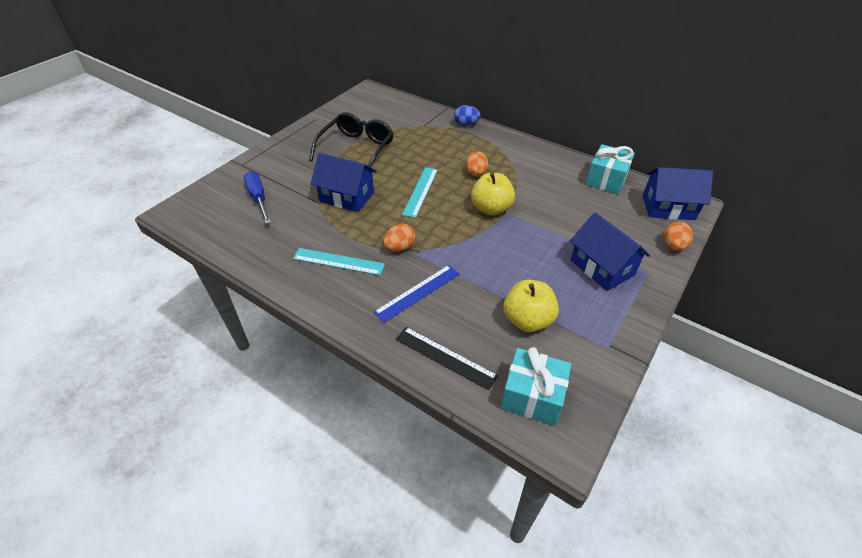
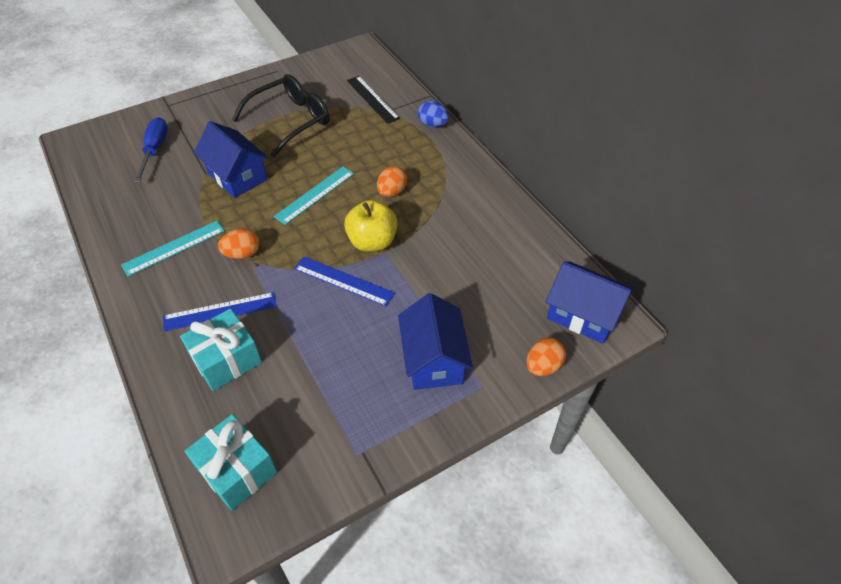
camera: 25 degrees right, 5 degrees up
turquoise ruler [293,248,385,275] -> turquoise ruler turned 75 degrees counterclockwise [121,221,224,276]
black ruler [396,327,498,390] -> black ruler moved to [347,76,400,124]
yellow apple [504,280,559,332] -> none
turquoise gift [586,144,635,194] -> turquoise gift moved to [180,309,262,391]
none -> blue ruler [294,257,395,306]

